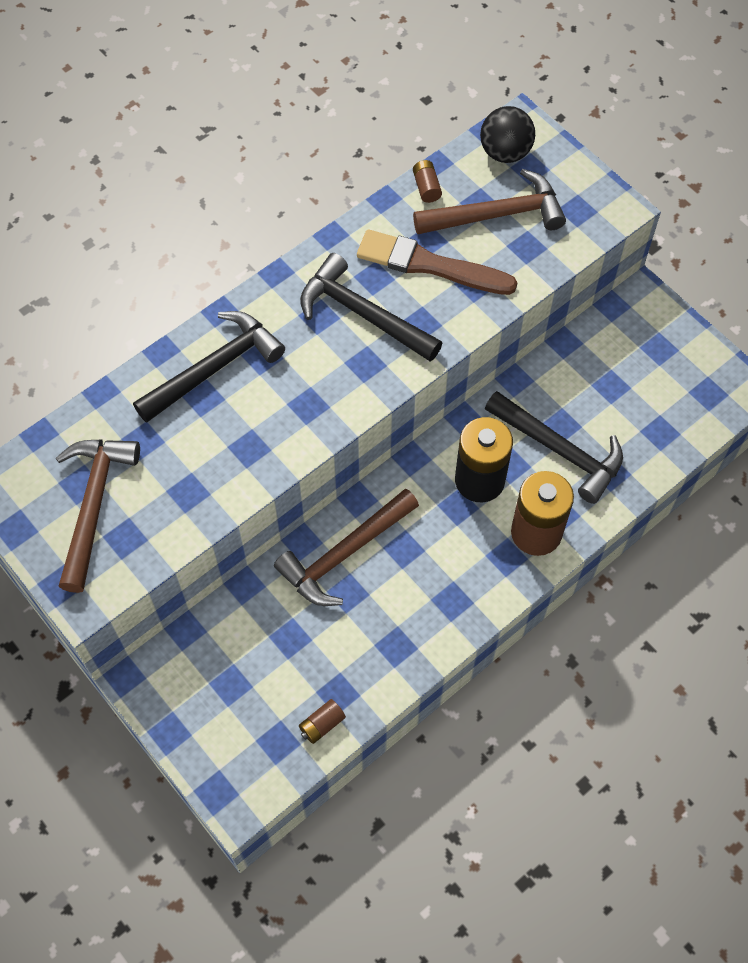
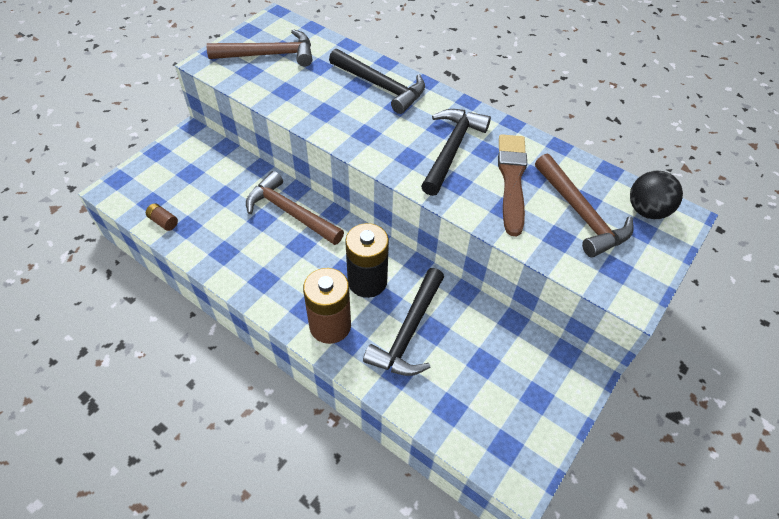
camera: 75 degrees right, 10 degrees down
brown battery [413,160,442,203] -> none

